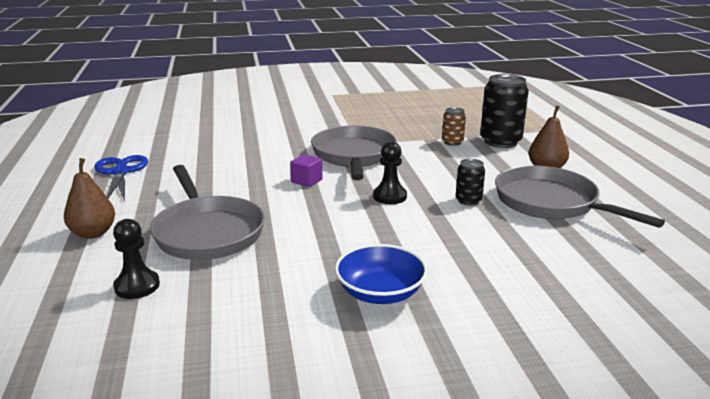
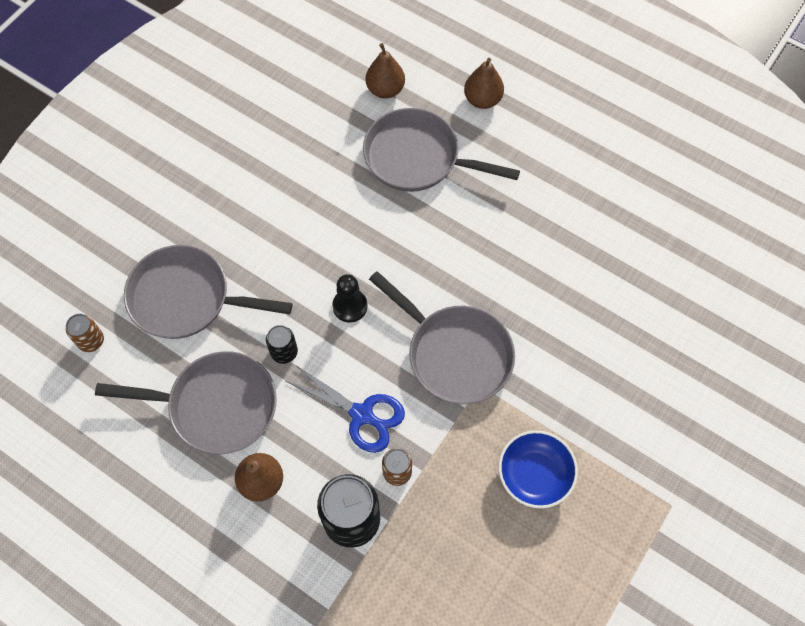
camera: 135 degrees right, 40 degrees up
blue scissors [94,155,148,202] -> blue scissors moved to [286,365,405,453]
black pawn [113,219,160,299] -> brown pear [366,43,405,99]
purple cube [290,154,323,187] -> none
blue bowl [335,244,428,304] -> blue bowl moved to [499,430,578,508]
none -> brown can [66,314,104,352]
none -> grey pan [124,245,293,339]

